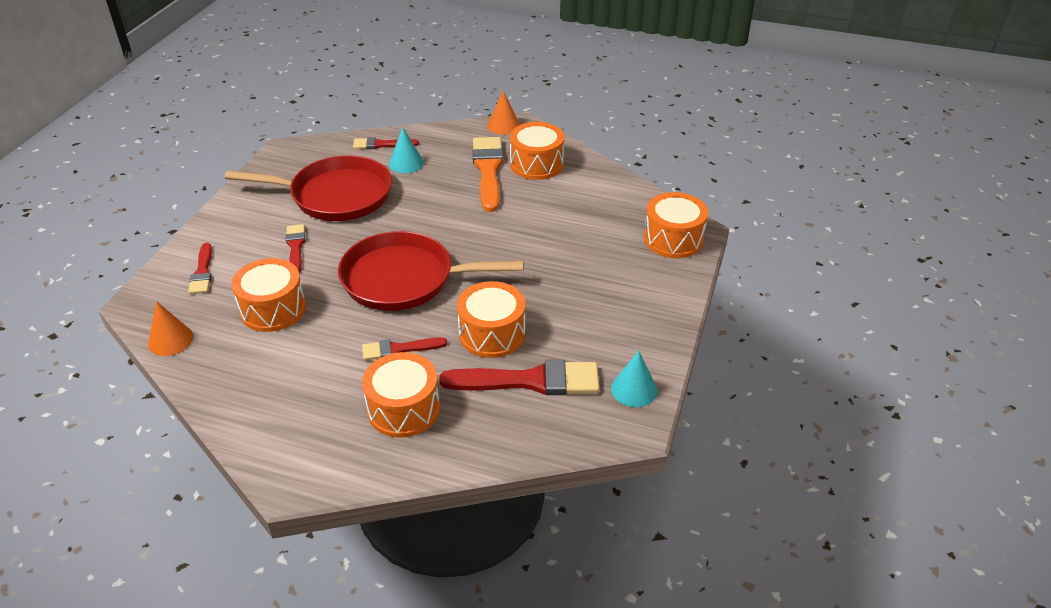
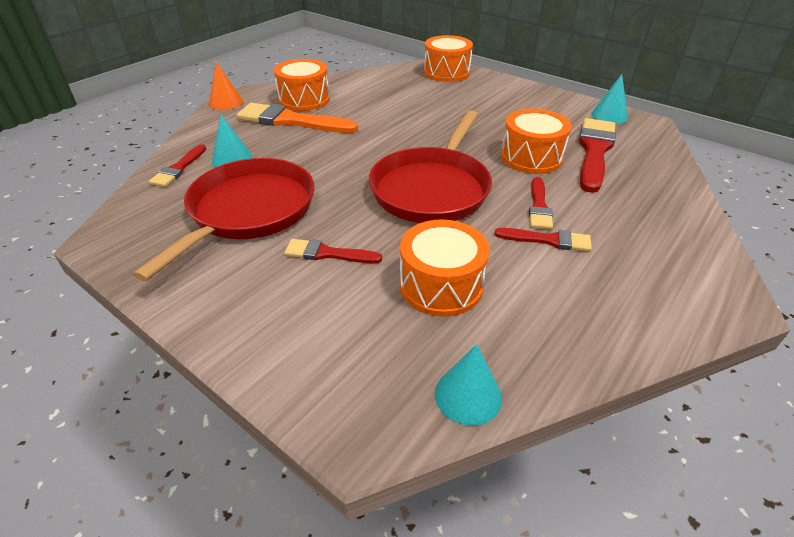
camera: 70 degrees left, 0 degrees up
orange cone [148,301,193,356] -> turquoise cone [435,344,502,426]
red brush [188,243,212,294] -> red brush moved to [495,228,592,252]
orange drum [362,352,440,438] -> none

